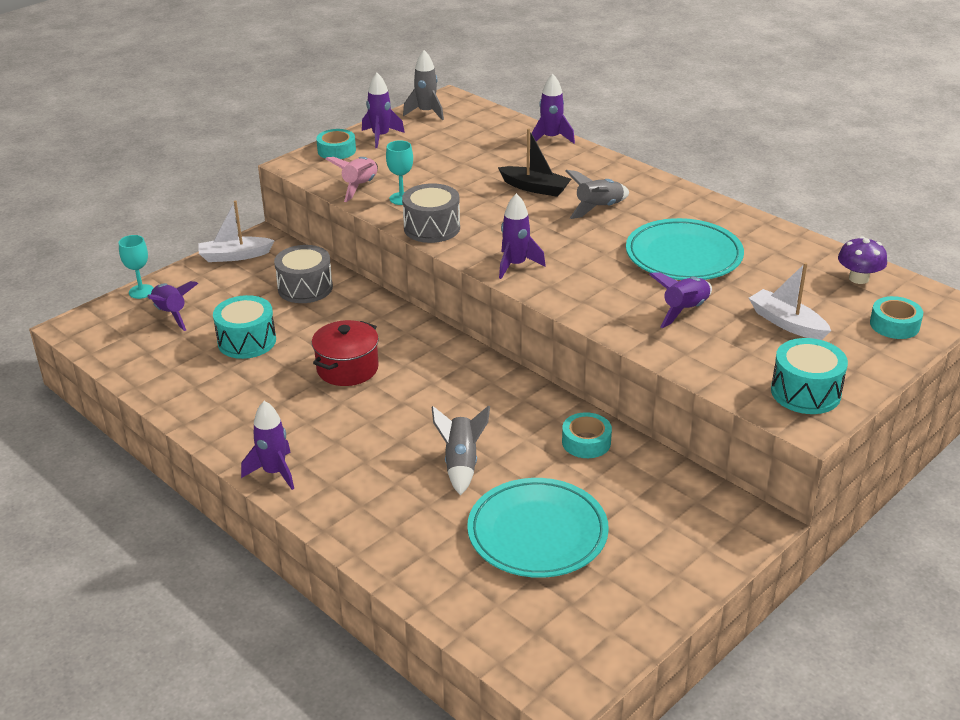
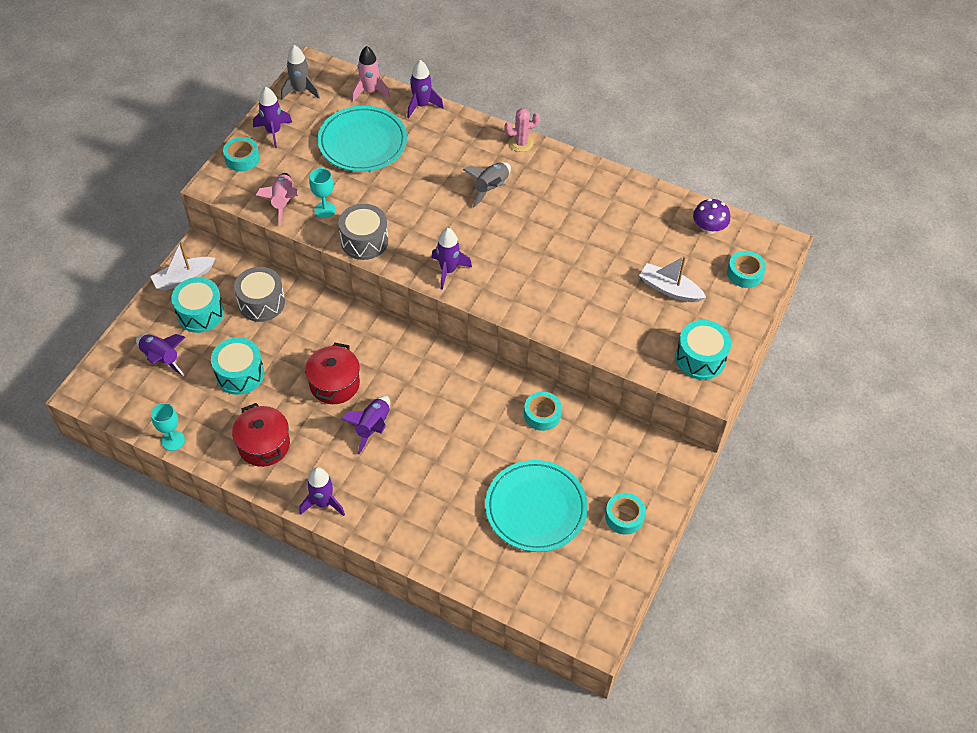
camera: 20 degrees left, 20 degrees up
turquoise goblet [119,235,154,299] -> turquoise goblet moved to [151,403,185,451]
grey rocket [432,405,490,495] -> none
black boat [498,128,571,197] -> none
turquoise plate [626,218,744,280] -> turquoise plate moved to [318,106,407,172]
purple rocket [649,273,712,328] -> purple rocket moved to [341,396,390,454]
none -> turquoise drum [171,277,224,333]
none -> red pot [232,403,290,467]
none -> pink rocket [352,46,390,101]
none -> pink cactus [504,108,540,152]
none -> turquoise tape [605,493,646,535]

